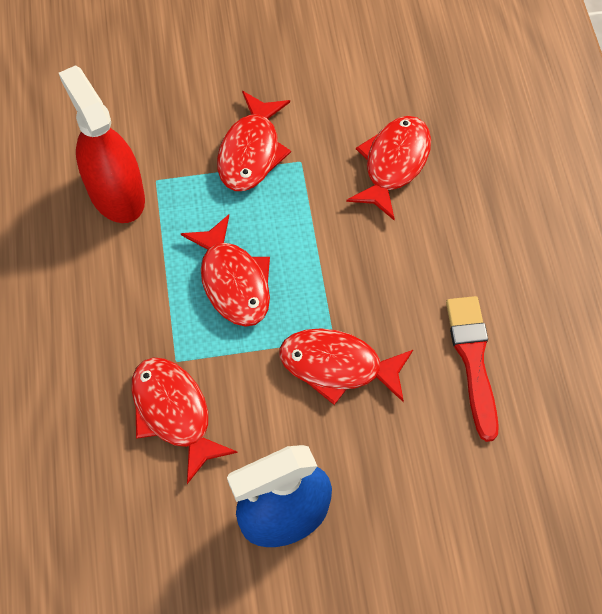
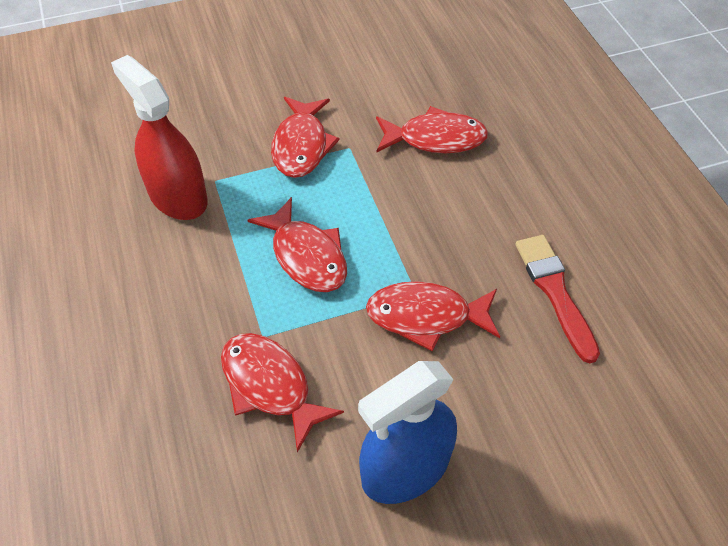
camera: 10 degrees left, 10 degrees down
red fish [346,116,431,220] -> red fish turned 75 degrees clockwise [376,106,488,153]

